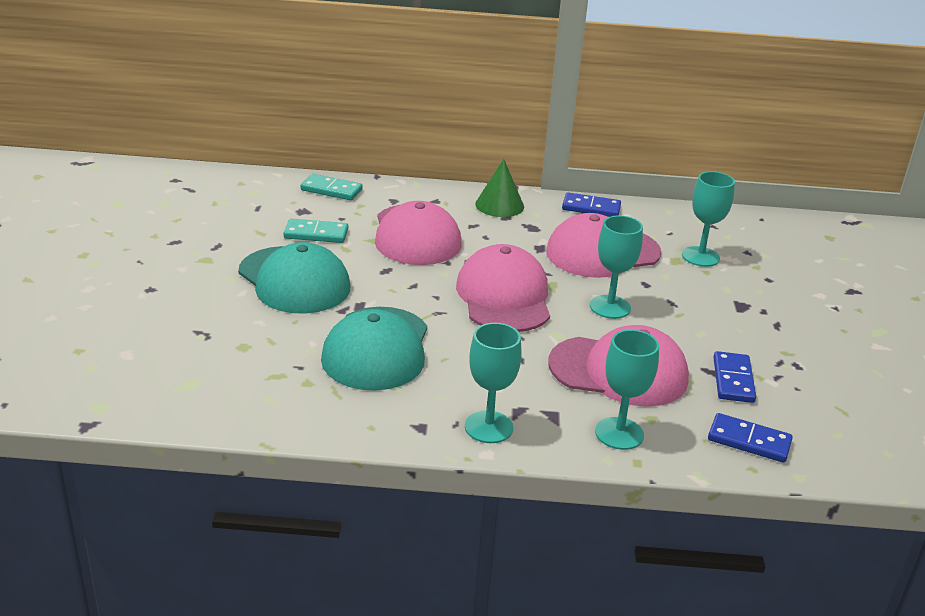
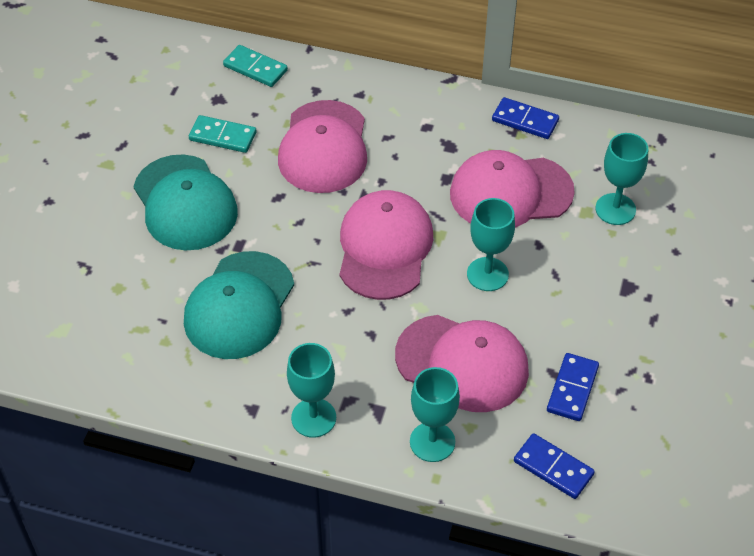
camera: 15 degrees right, 20 degrees up
green cone [475,159,524,217] -> none

